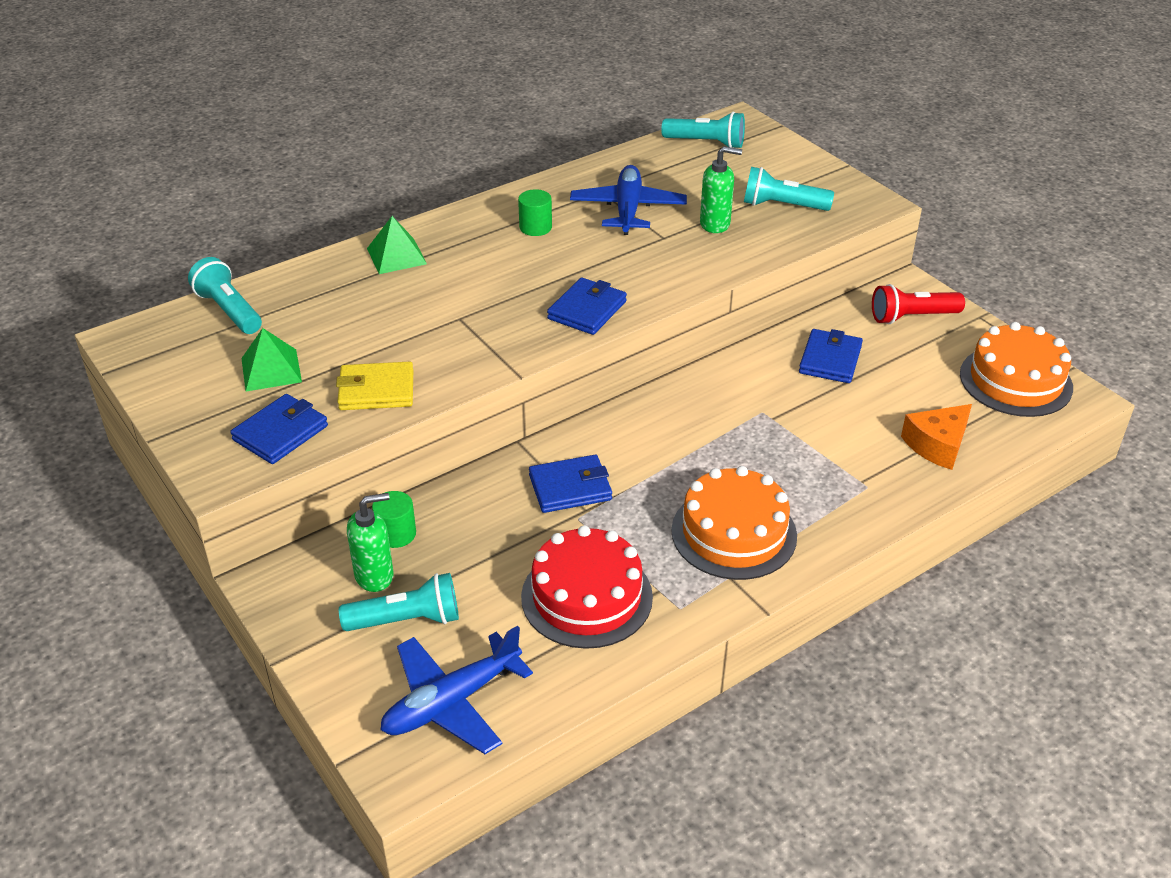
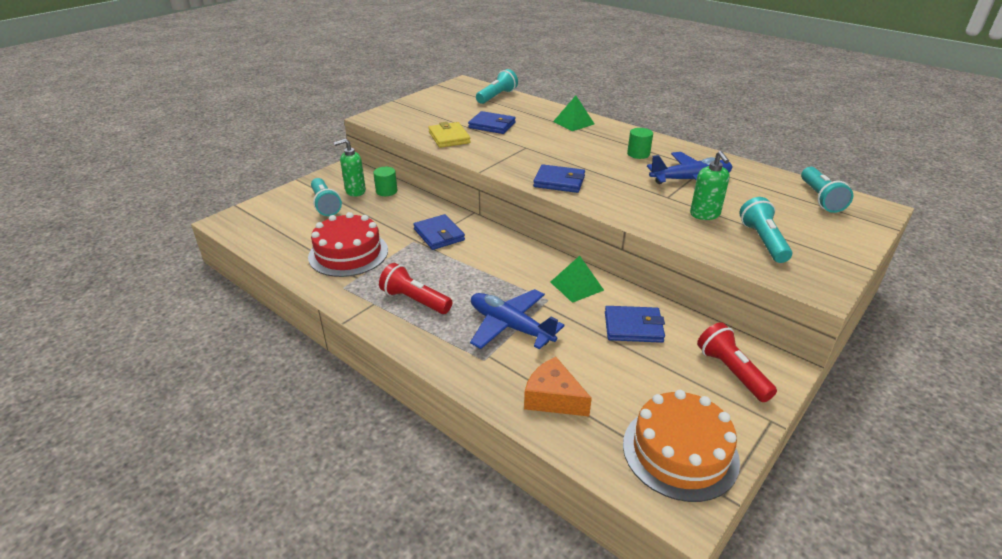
camera: 75 degrees right, 5 degrees down
blue wallet [230,394,328,464] -> blue wallet moved to [468,111,516,134]
green pyramid [241,328,302,392] -> green pyramid moved to [550,256,604,303]
green soap dispenser [347,493,393,592] -> green soap dispenser turned 105 degrees clockwise [334,139,366,197]
blue plane [380,626,533,754] -> blue plane moved to [470,289,564,349]
orange cake [671,466,797,580] -> red flashlight [379,263,452,314]

